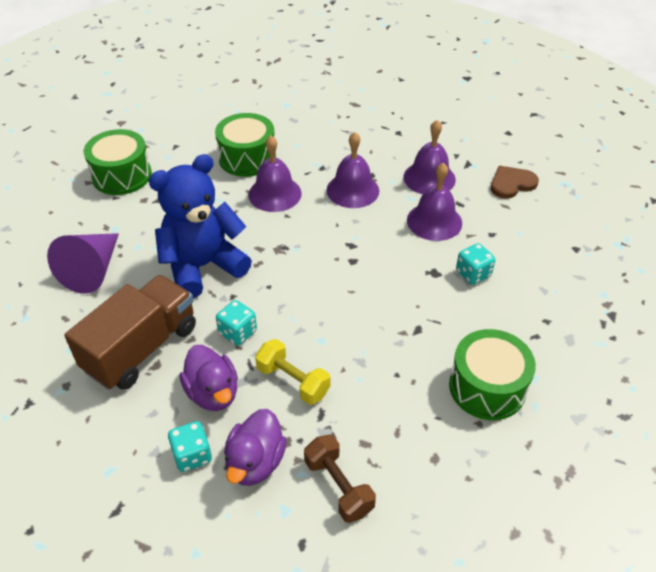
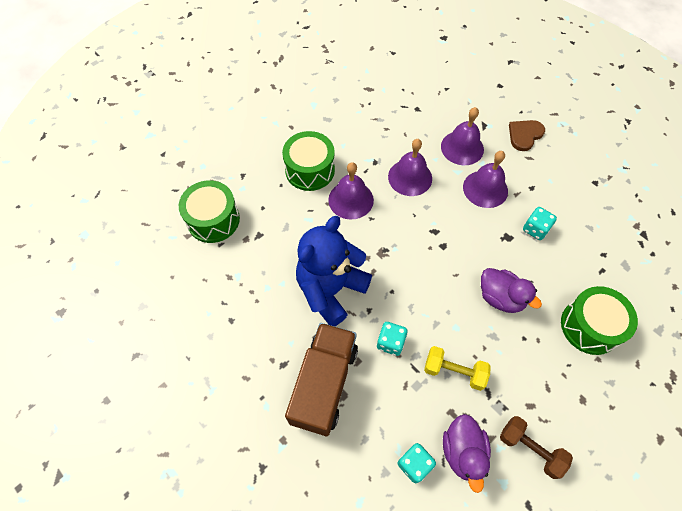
camera: 20 degrees left, 15 degrees up
purple cone [47,233,119,294] -> none
purple duck [180,345,238,411] -> purple duck moved to [481,268,542,313]

